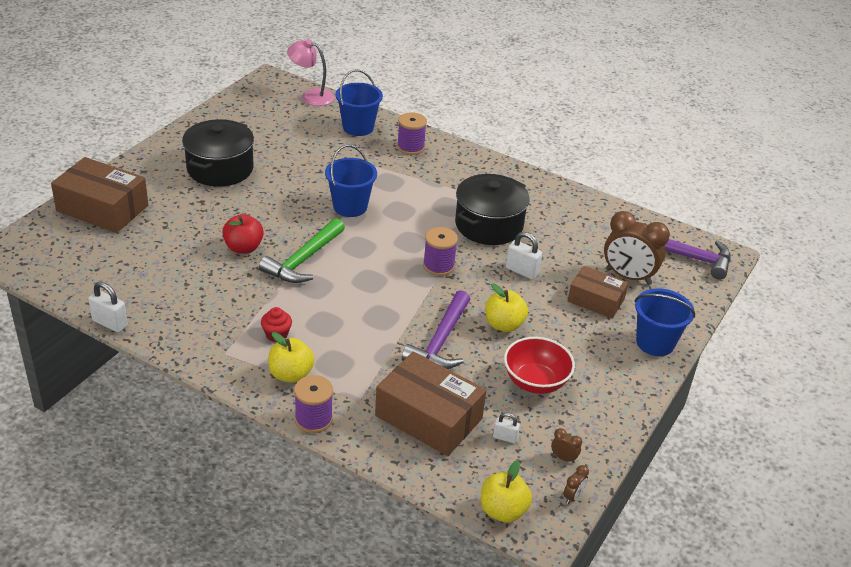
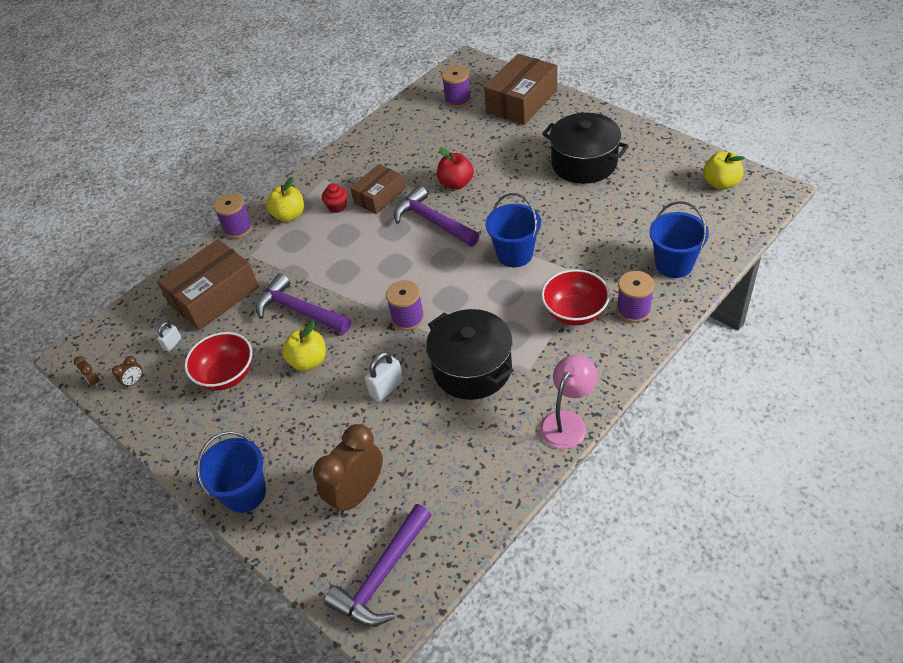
camera: 110 degrees right, 10 degrees up
white padlock [88,282,128,333] -> none
green hammer [259,218,345,283] -> purple hammer [394,185,479,247]
pink lamp [287,39,334,106] -> pink lamp moved to [540,355,598,449]
yellow apple [481,460,532,523] -> yellow apple moved to [703,151,745,190]
brown box [568,266,628,319] -> brown box moved to [350,164,404,214]
none -> purple spool [442,66,471,108]
none -> red bowl [541,269,610,326]

